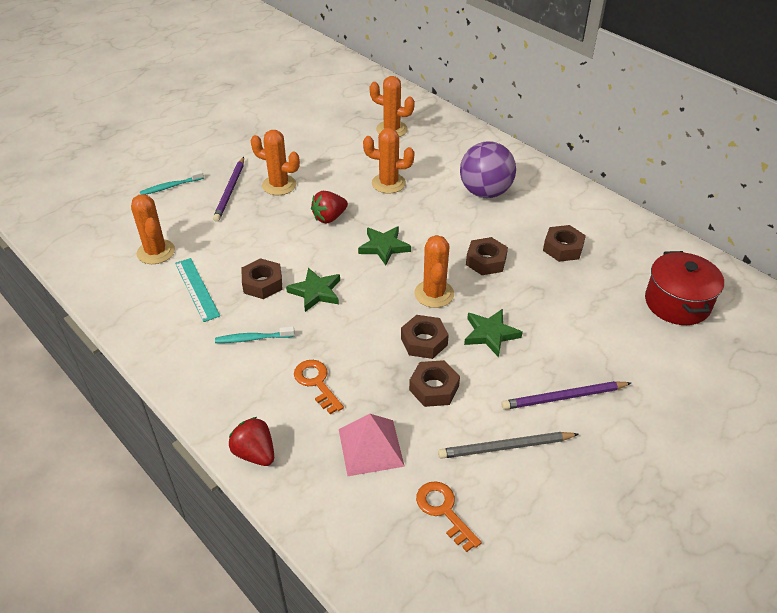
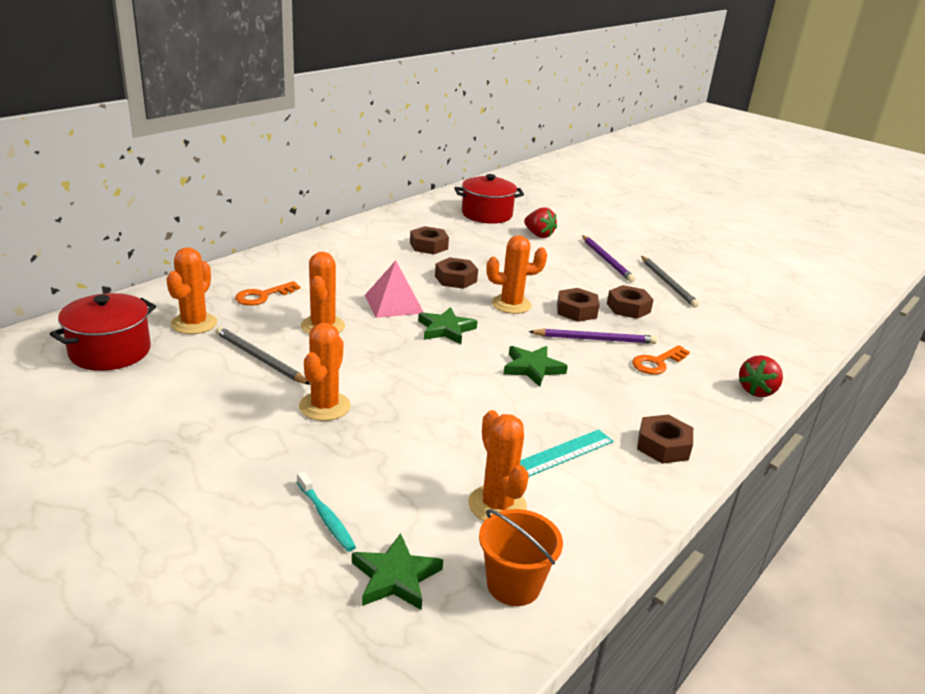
camera: 100 degrees left, 15 degrees down
orange cactus [131,194,175,264] -> orange cactus turned 75 degrees counterclockwise [468,410,529,521]
purple pencil [213,157,244,222] -> purple pencil moved to [528,329,657,344]
turquoise toothbrush [215,327,295,343] -> none
brown nut [242,258,283,299] -> brown nut moved to [637,415,693,464]
red strawberry [311,191,348,224] -> red strawberry moved to [524,207,557,238]
pink pyramid [339,414,405,476] -> pink pyramid moved to [365,260,424,318]
orange key [416,481,481,552] -> orange key moved to [235,281,300,306]
purple ball [460,141,516,198] -> none
green star [464,309,523,357] -> green star moved to [352,533,443,610]
none -> red pot [50,293,156,371]
none -> grey pencil [215,327,311,385]
none -> orange bucket [479,509,563,606]

